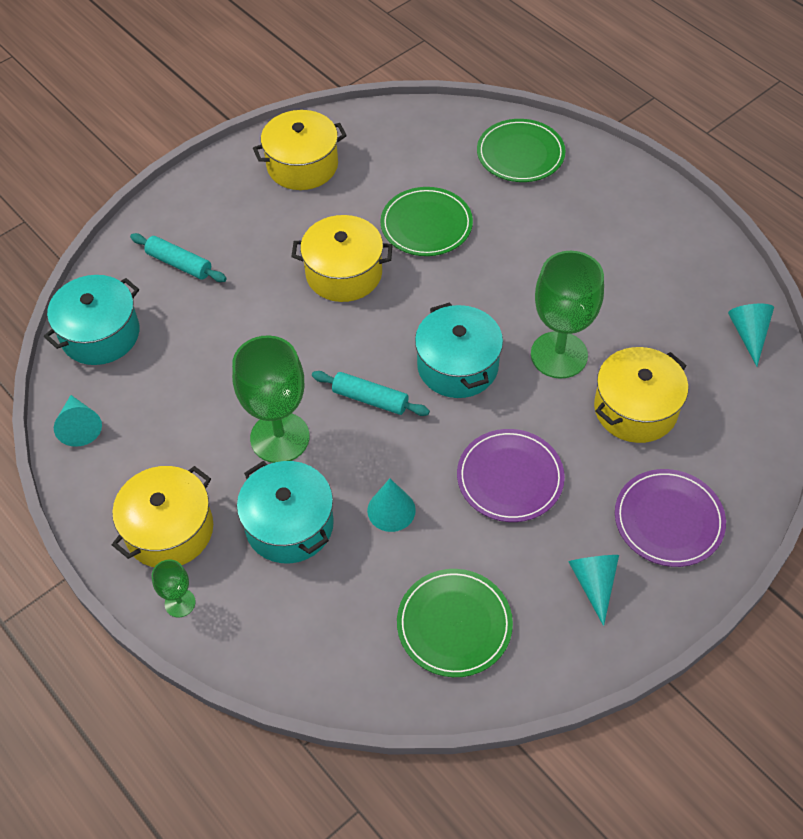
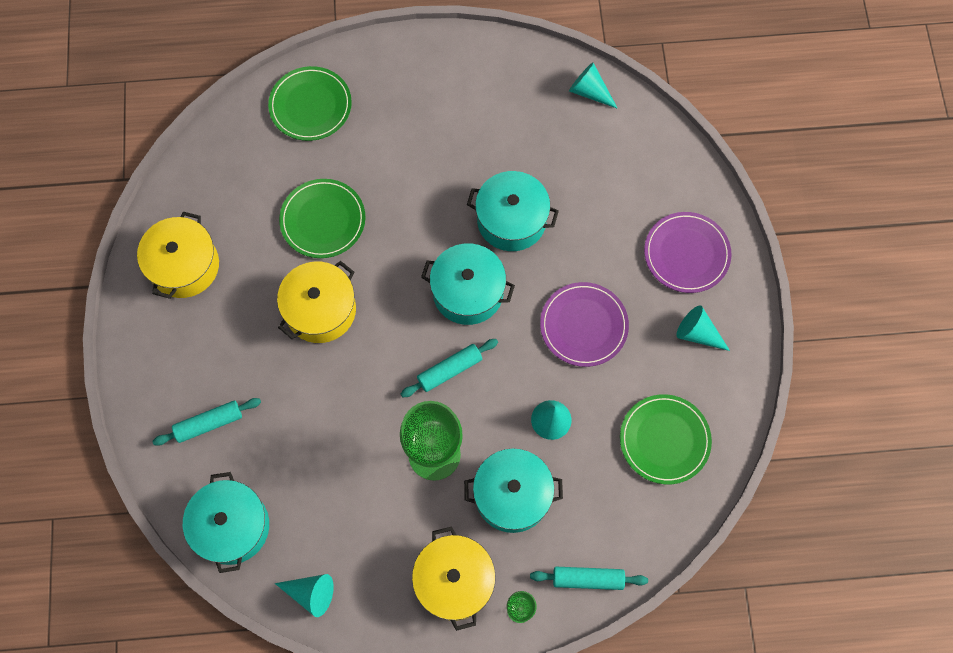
camera: 55 degrees left, 15 degrees up
green goblet [531,251,604,379] -> turquoise pot [467,171,559,251]
yellow pot [594,347,688,443] -> none
none -> turquoise rolling pin [530,567,648,590]

